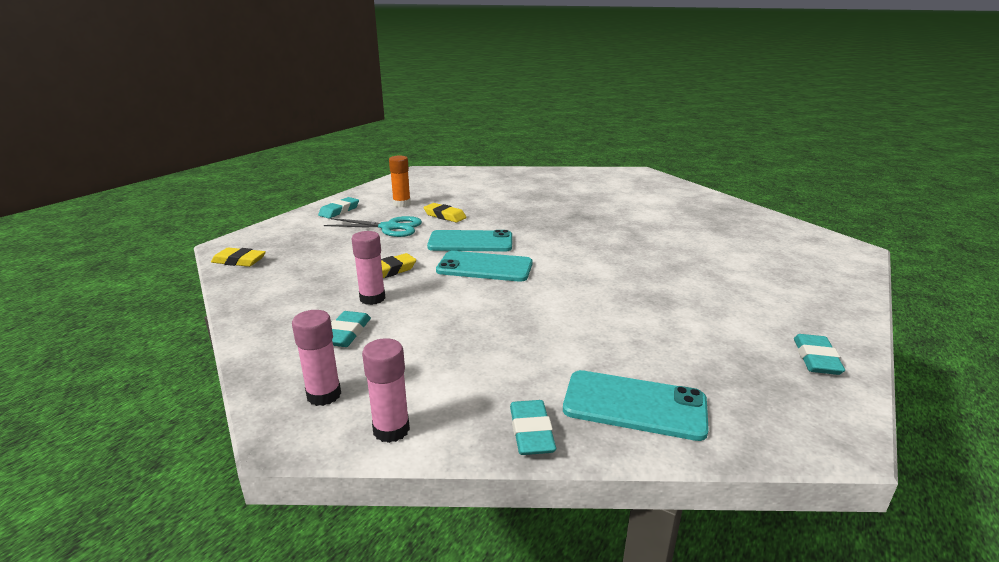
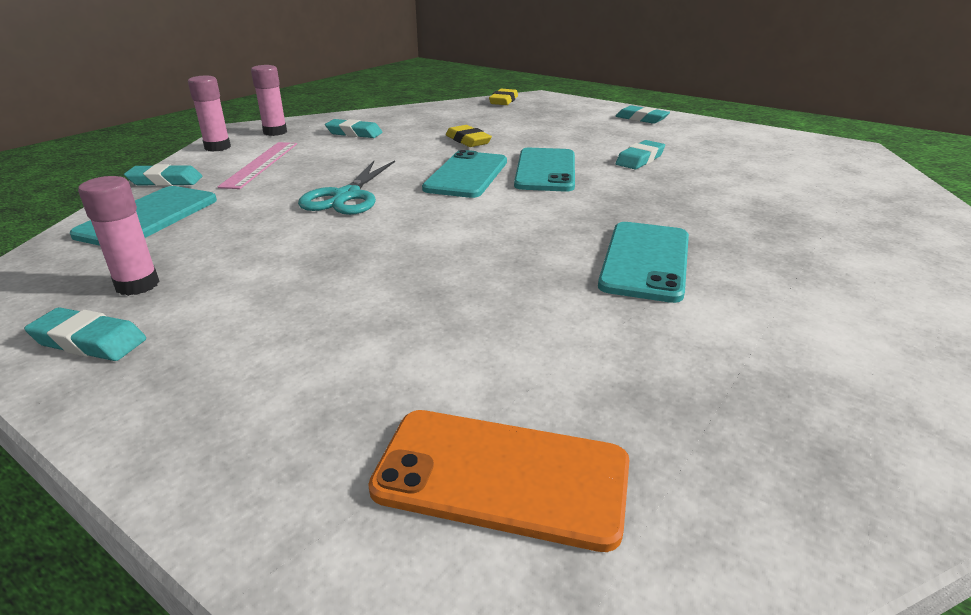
camera: 95 degrees right, 5 degrees up
turquoise scissors [324,216,422,237] -> turquoise scissors moved to [298,160,395,215]
pink glue stick [352,231,385,305] -> pink glue stick moved to [78,176,160,296]
orange glue stick [389,155,411,207] -> none
yellow eraser [424,203,467,223] -> turquoise eraser [616,140,665,169]
none -> pink ruler [218,142,297,189]
none -> orange phone [368,410,629,552]
none -> turquoise phone [598,222,689,303]

